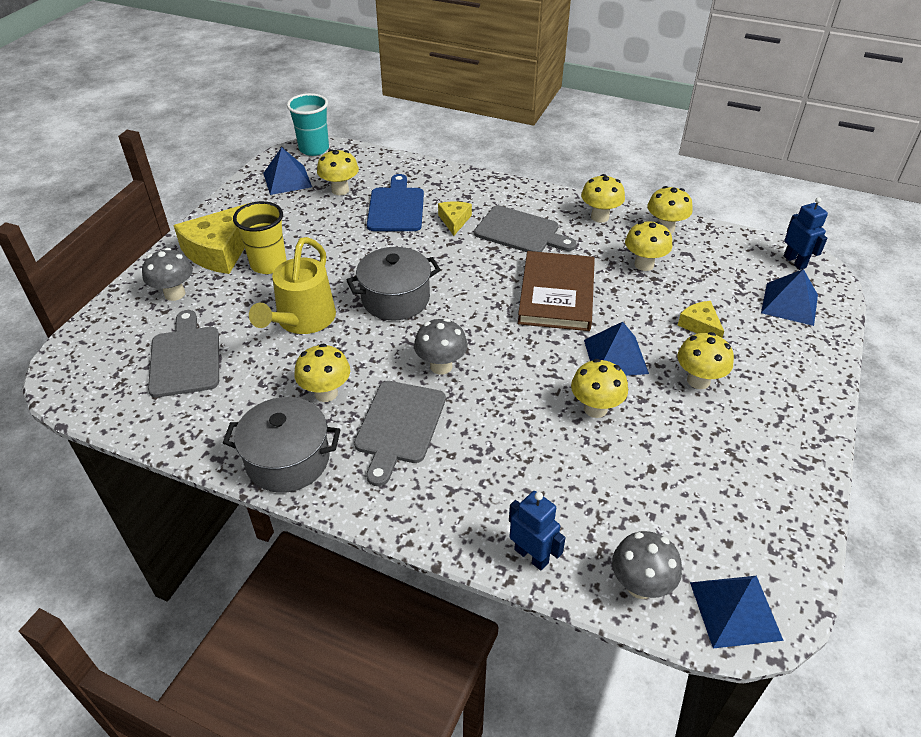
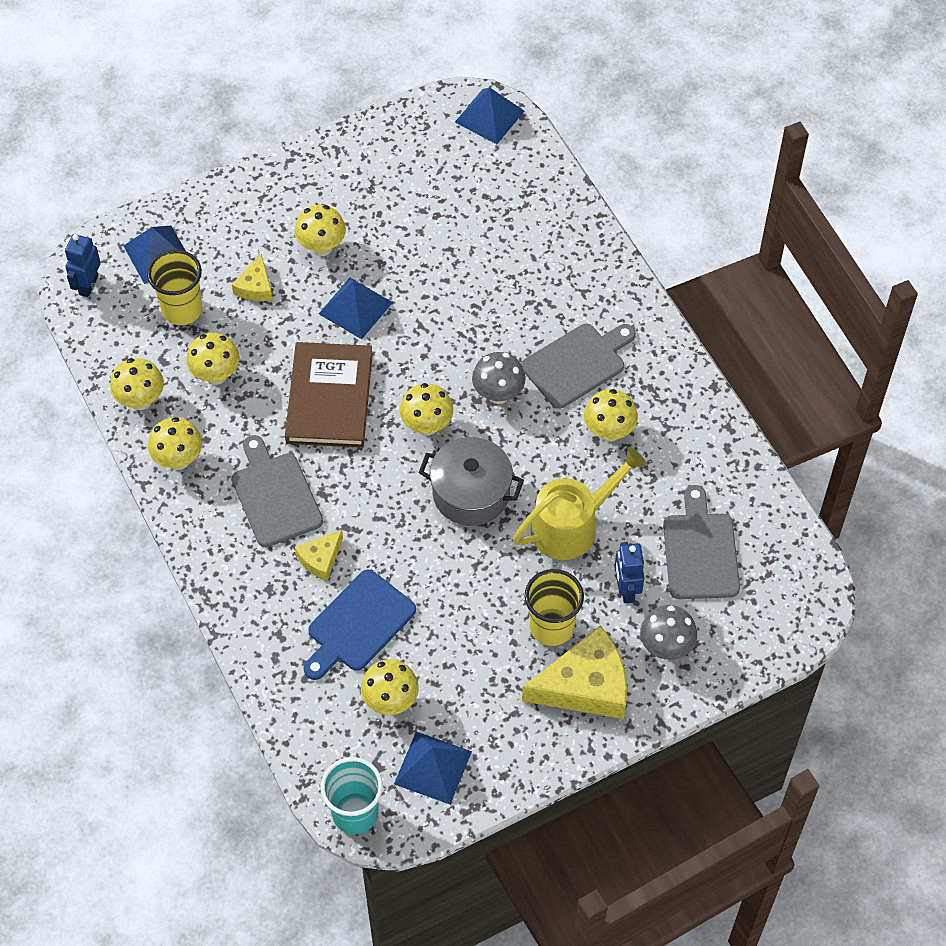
camera: 140 degrees left, 15 degrees up
grey cutting board [148,310,219,398] -> grey cutting board turned 150 degrees clockwise [663,485,740,599]
grey pot [223,397,341,493] -> none
blue robot [509,491,566,570] -> blue robot moved to [615,542,644,603]
brown book [518,251,595,331] -> brown book turned 45 degrees counterclockwise [285,342,373,448]
yellow mushroom [571,359,628,418] -> yellow mushroom moved to [400,383,453,436]
grey mushroom [612,531,682,599] -> none
none -> yellow cup [147,250,202,325]

